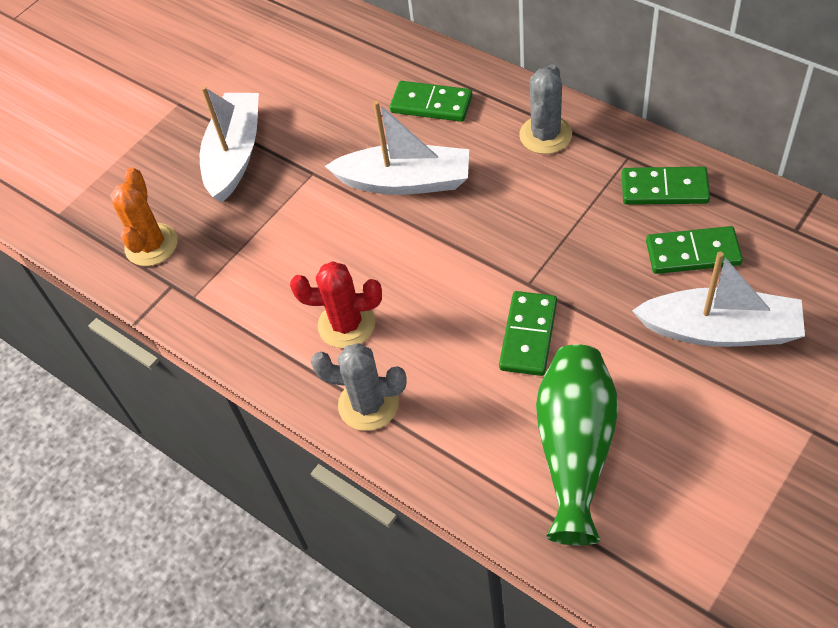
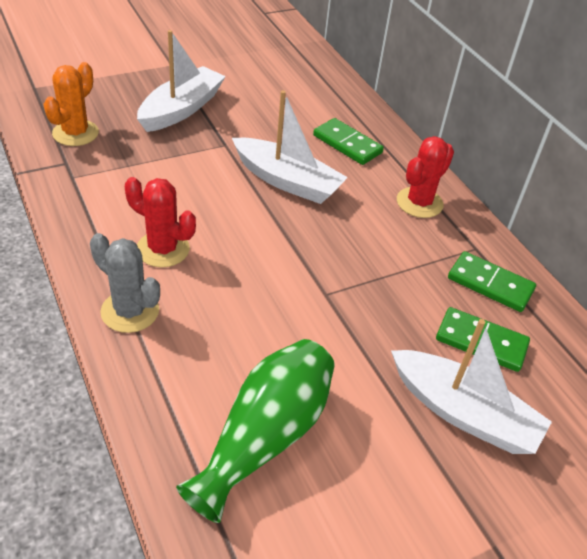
camera: 15 degrees right, 10 degrees down
green domino [499,291,557,376] -> none
grey cactus [519,64,572,154] -> red cactus [397,136,454,218]

